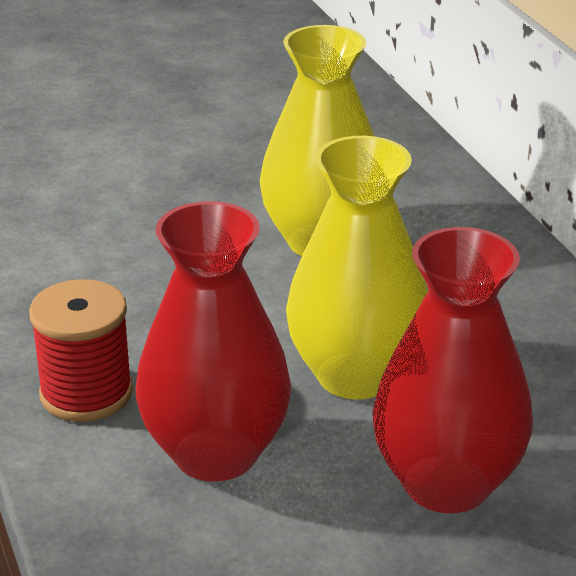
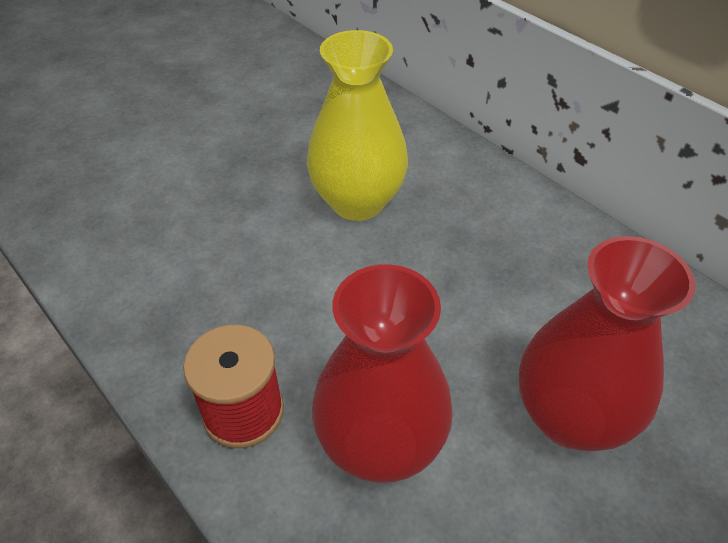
camera: 20 degrees left, 15 degrees up
yellow vase [286,136,428,400] -> none

